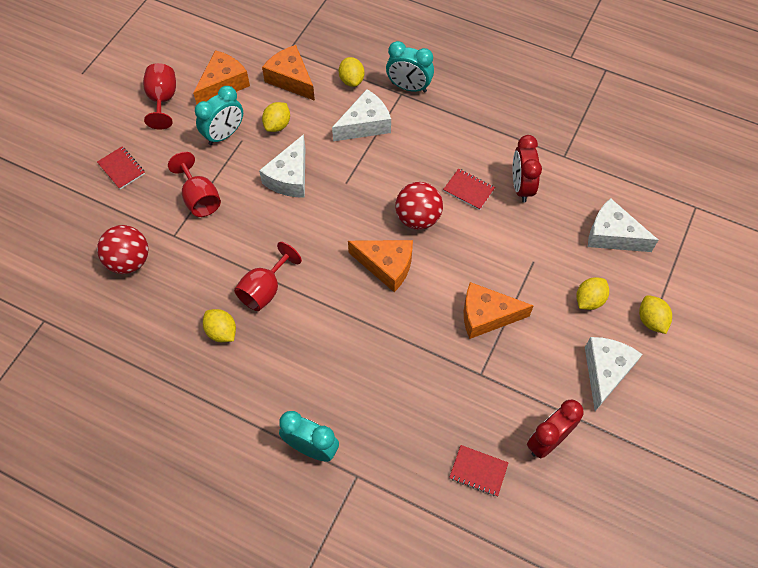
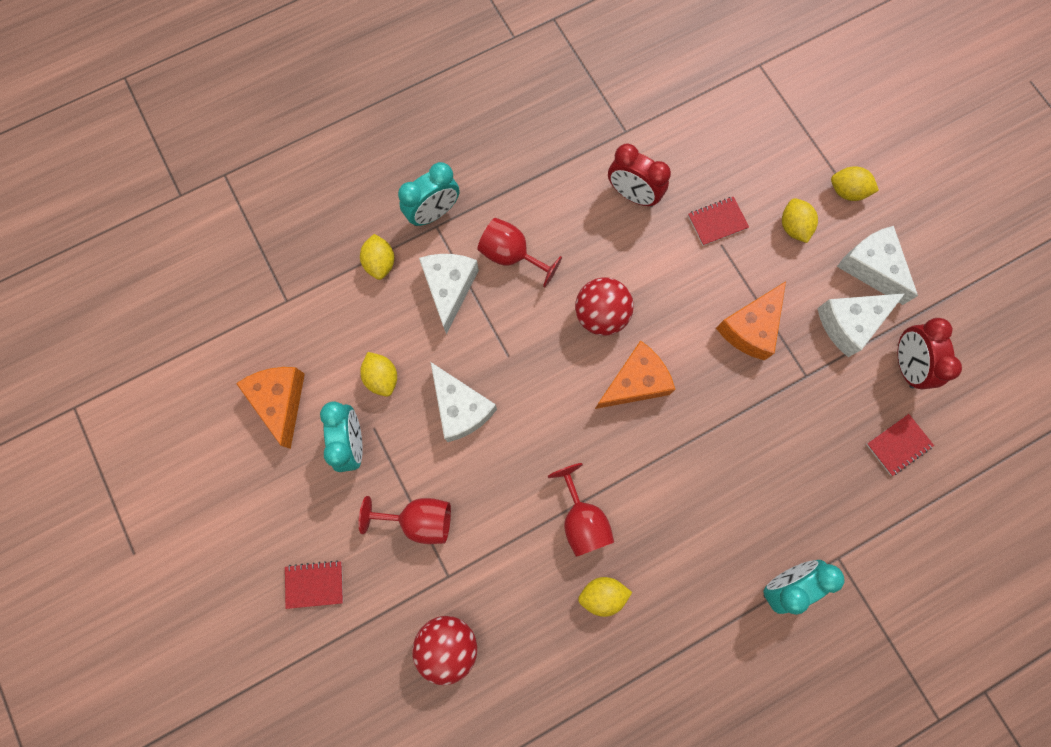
camera: 55 degrees left, 15 degrees up
red goblet [143,63,176,130] -> red goblet moved to [477,218,562,287]
orange cheese [262,45,315,101] -> none
yellow lemon [339,57,364,87] -> yellow lemon turned 60 degrees clockwise [360,234,394,280]
red notebook [443,169,495,210] -> red notebook moved to [688,196,749,246]
white cheese [588,198,658,252] -> white cheese moved to [817,293,905,357]

